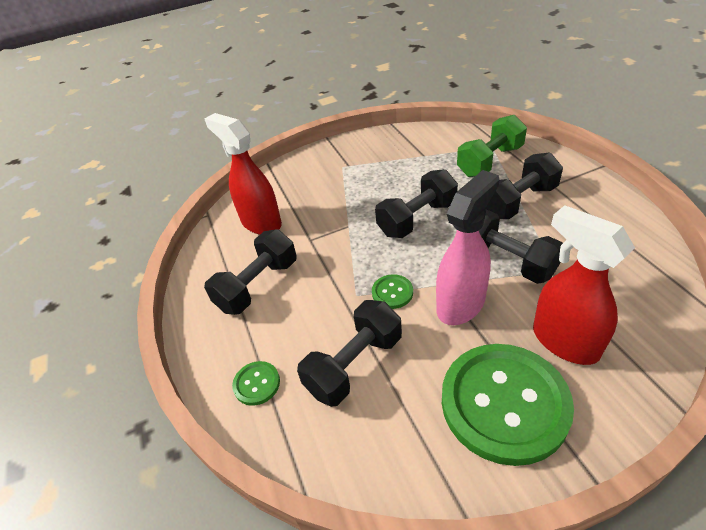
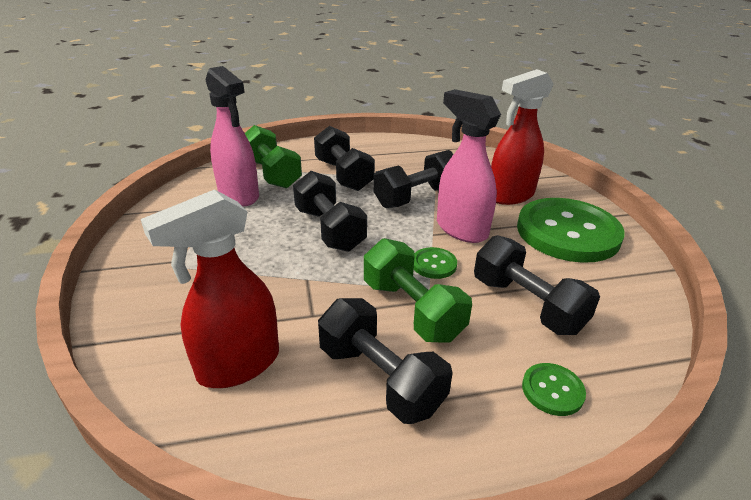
camera: 85 degrees left, 10 degrees down
none -> pink spray bottle [205,66,259,206]
none -> green dumbbell [364,238,472,343]

